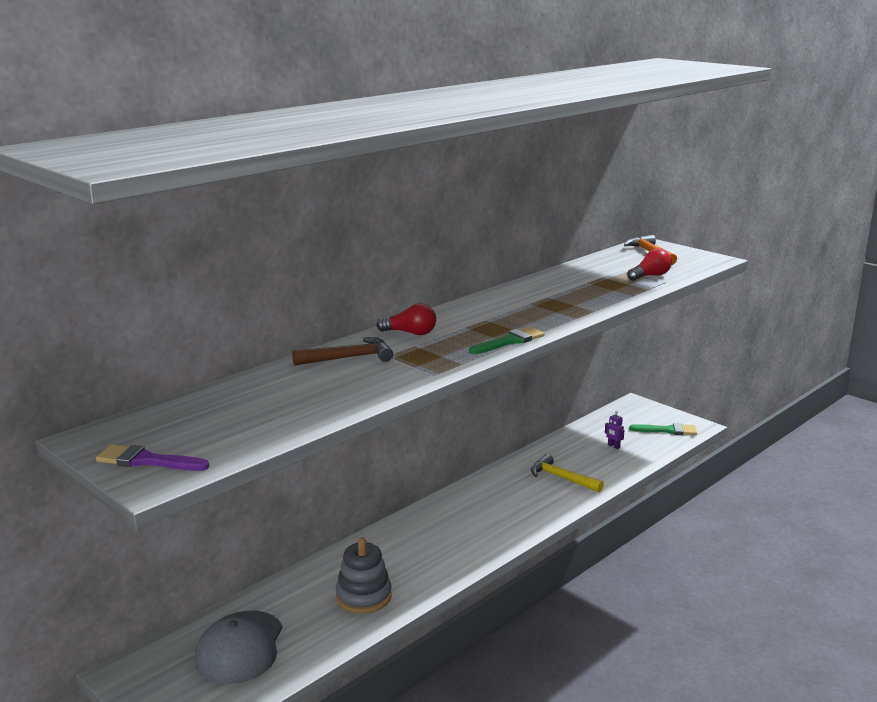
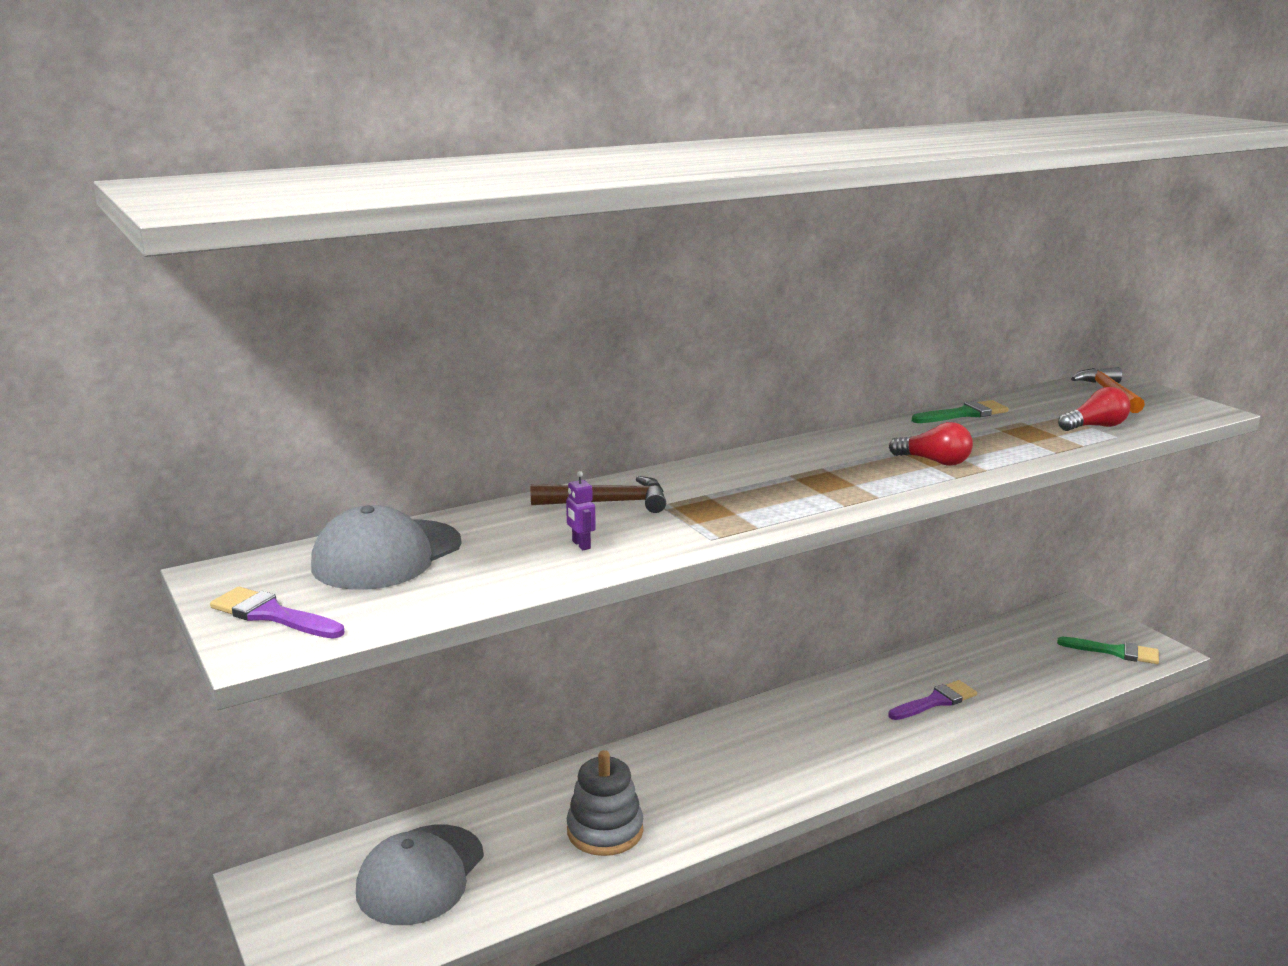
camera: 15 degrees right, 0 degrees up
red light bulb [376,303,436,335] -> red light bulb moved to [889,422,973,466]
green brush [469,326,545,354] -> green brush moved to [912,400,1009,423]
yellow hammer [531,454,604,493] -> purple brush [888,680,977,720]
purple robot [605,411,624,449] -> purple robot moved to [566,471,596,550]
none -> grey cap [311,505,462,590]

